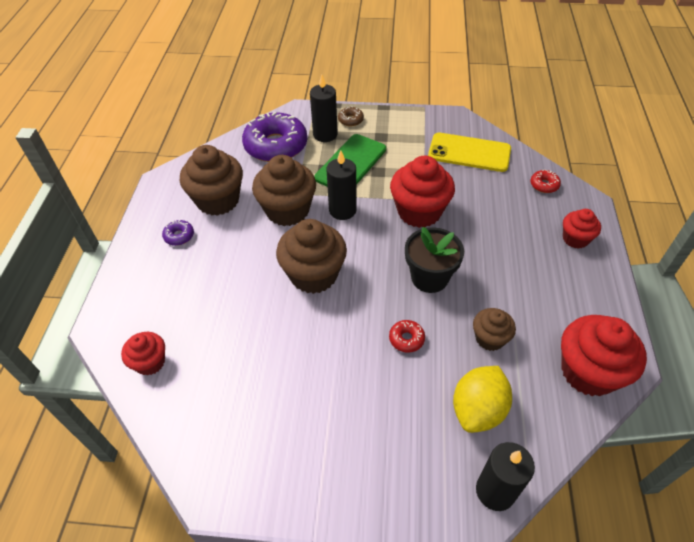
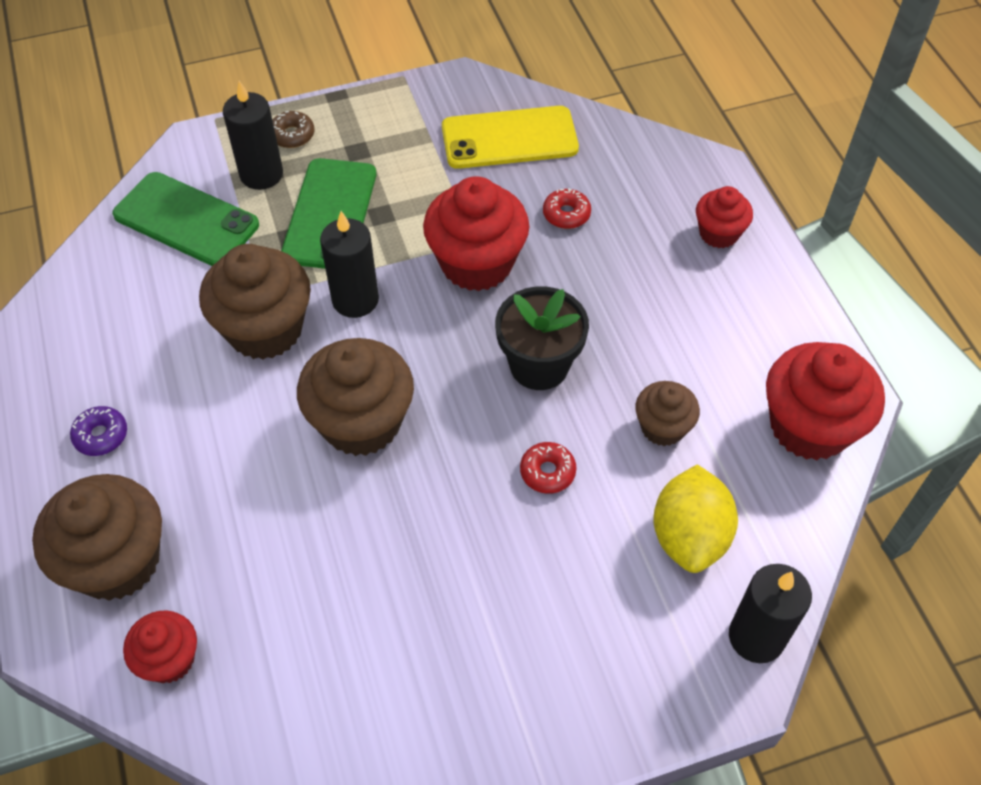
camera: 25 degrees left, 5 degrees up
brown cupcake [180,145,243,216] -> brown cupcake moved to [32,474,162,601]
purple donut [242,112,307,162] -> green phone [112,172,259,266]
red donut [531,169,561,193] -> red donut moved to [543,188,591,229]

